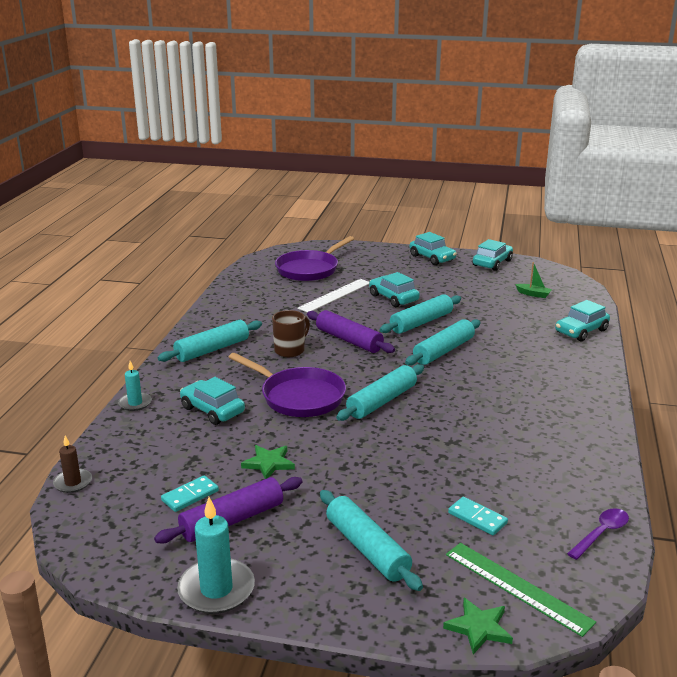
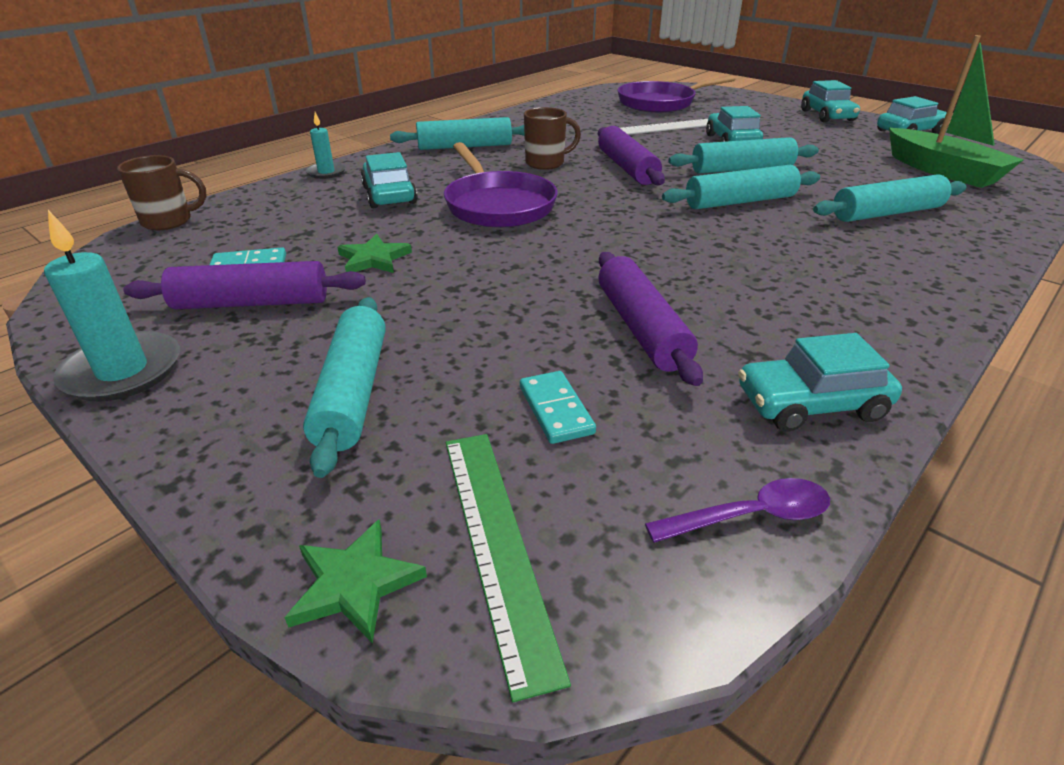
camera: 30 degrees right, 10 degrees up
brown candle [53,435,92,493] -> brown mug [117,155,207,230]
turquoise rolling pin [336,364,424,421] -> turquoise rolling pin moved to [813,174,967,222]
green boat [515,262,552,298] -> green boat [889,35,1024,188], size x2.36
turquoise car [555,300,610,341] -> turquoise car moved to [738,333,902,432]
none -> purple rolling pin [598,252,703,386]

